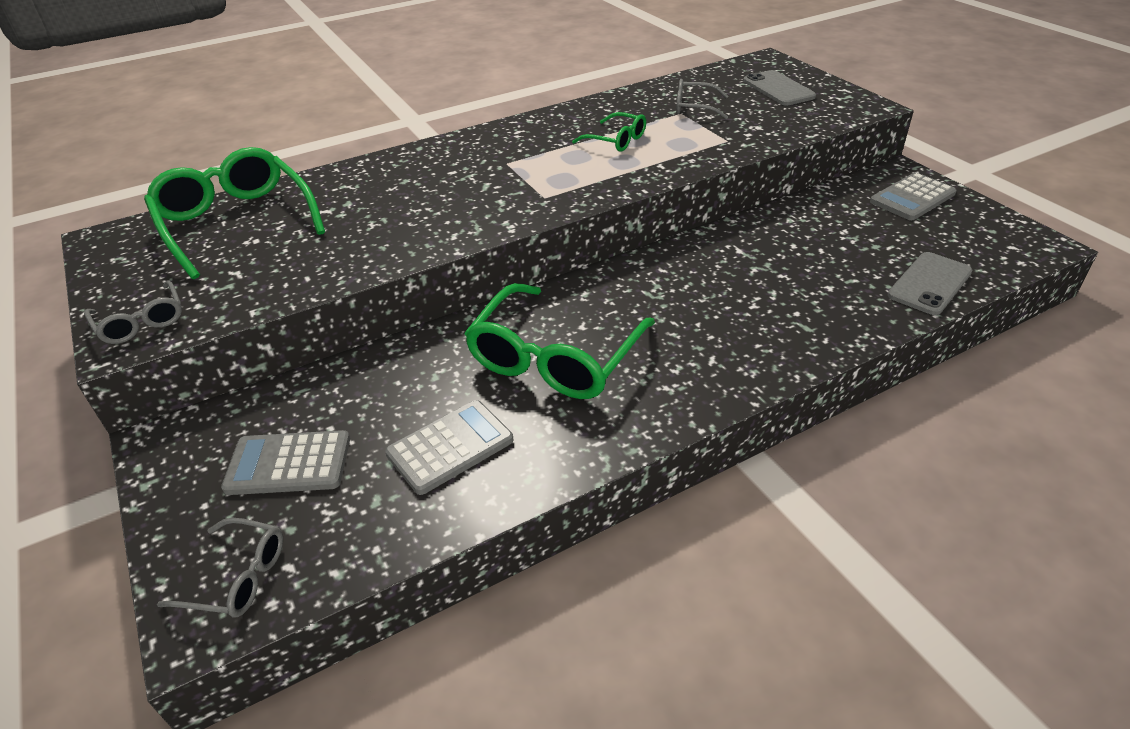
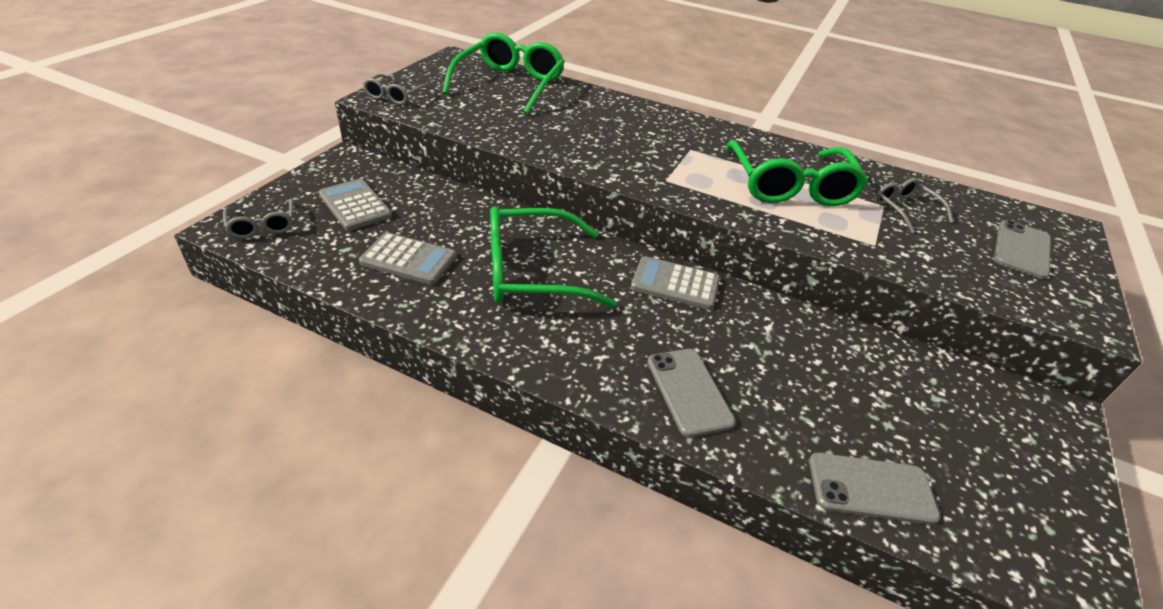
camera: 50 degrees right, 0 degrees up
green glasses [572,112,646,152] -> green glasses [725,141,869,206], size x2.00
grey calculator [870,172,957,220] -> grey calculator moved to [631,256,720,310]
none -> grey phone [647,349,736,437]

